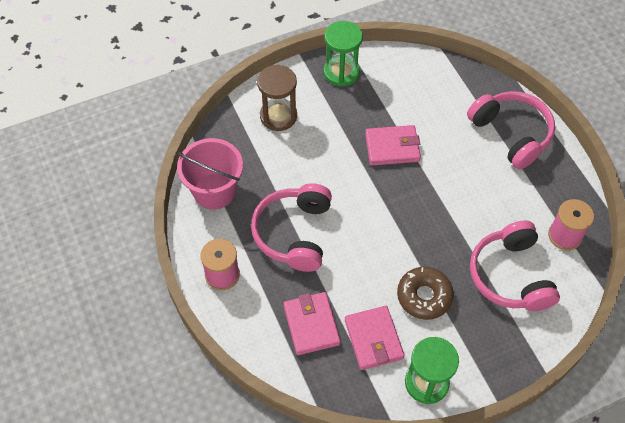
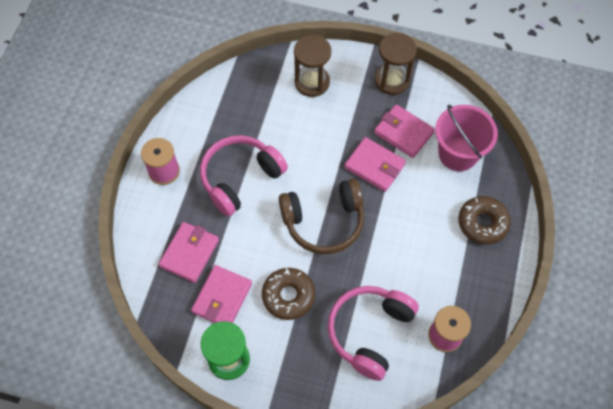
camera: 40 degrees right, 5 degrees up
pink bucket [177,138,243,210] -> pink bucket moved to [435,105,498,171]
green hourglass [324,21,363,87] -> brown hourglass [375,33,417,95]
pink headphones [467,91,555,170] -> brown donut [459,196,511,245]
none -> brown headphones [279,179,364,254]
none -> pink wallet [374,104,435,158]

